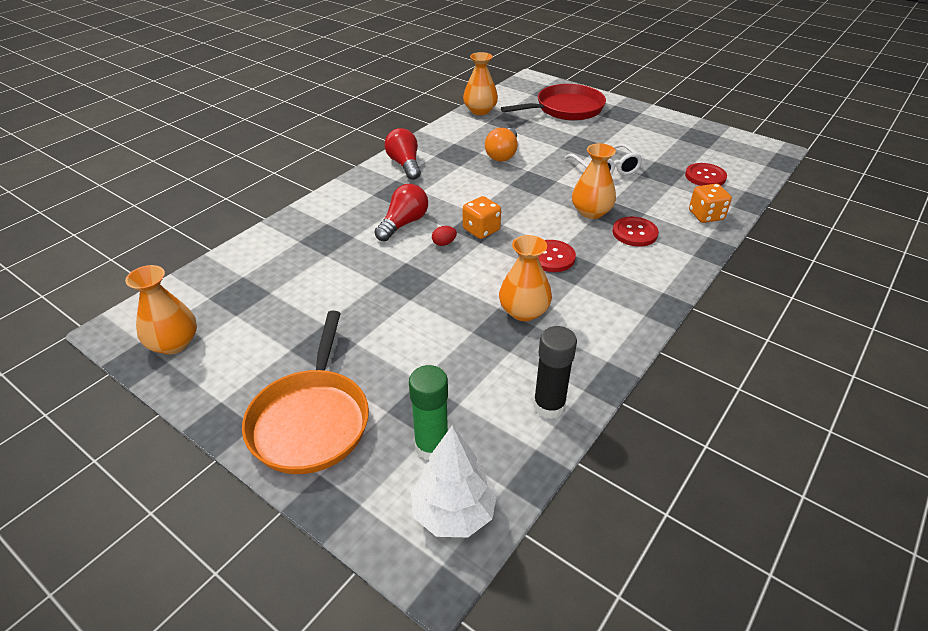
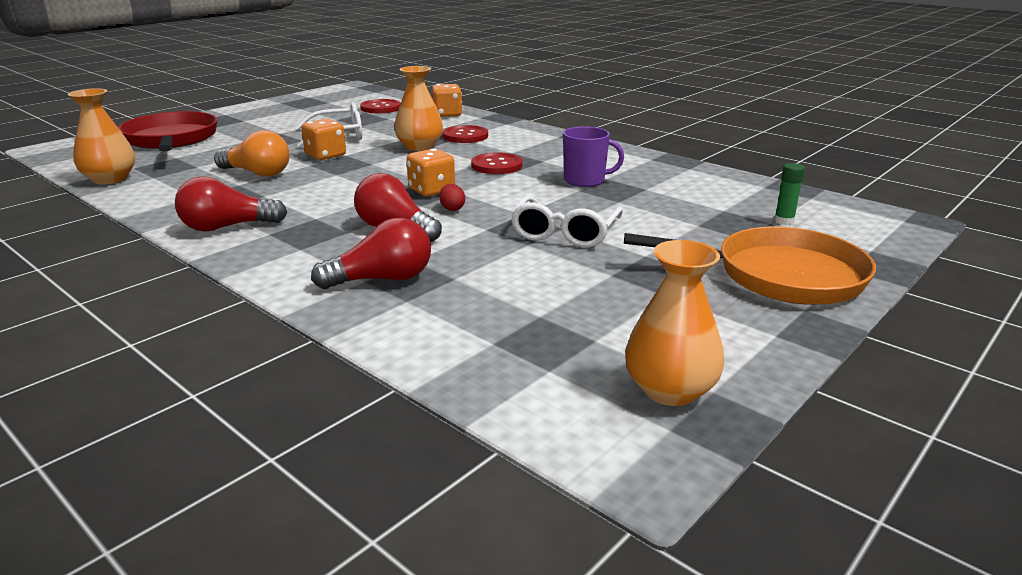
camera: 85 degrees left, 15 degrees down
green glue stick [409,365,448,460] -> green glue stick [774,163,805,225], size x0.57
white tree [411,425,497,537] -> none
orange vase [499,235,552,321] -> purple mug [563,126,624,187]
black glue stick [533,326,577,419] -> none
none -> orange dice [301,119,346,160]
none -> red light bulb [311,218,431,289]
none -> white glasses [510,196,623,247]

